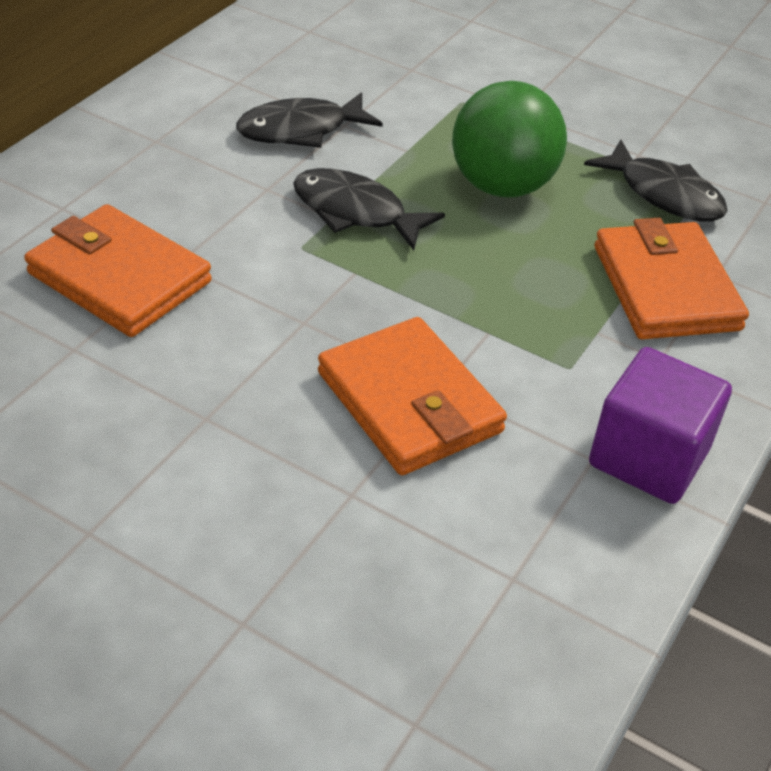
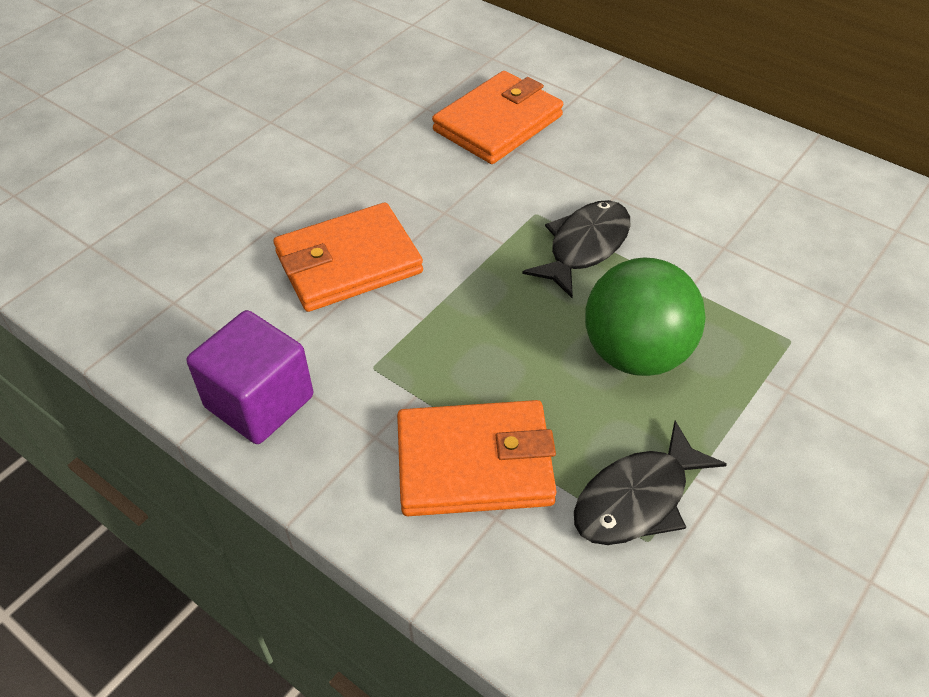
camera: 100 degrees right, 5 degrees up
black fish [236,92,383,148] -> none

